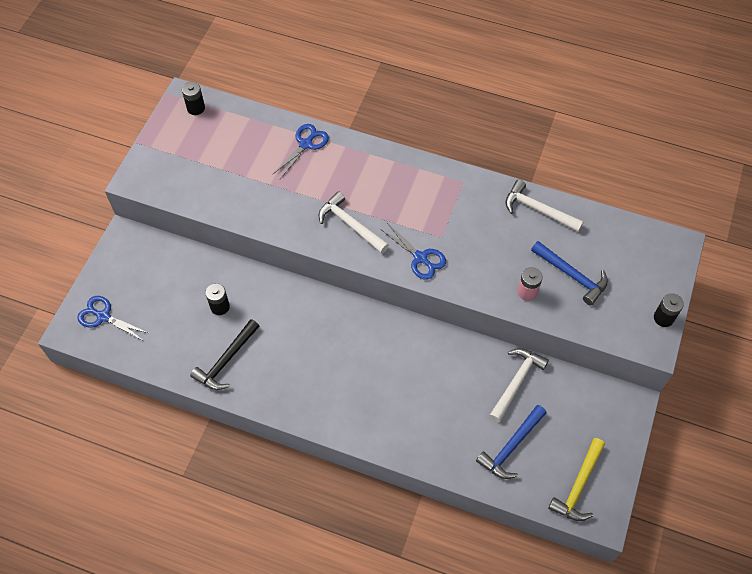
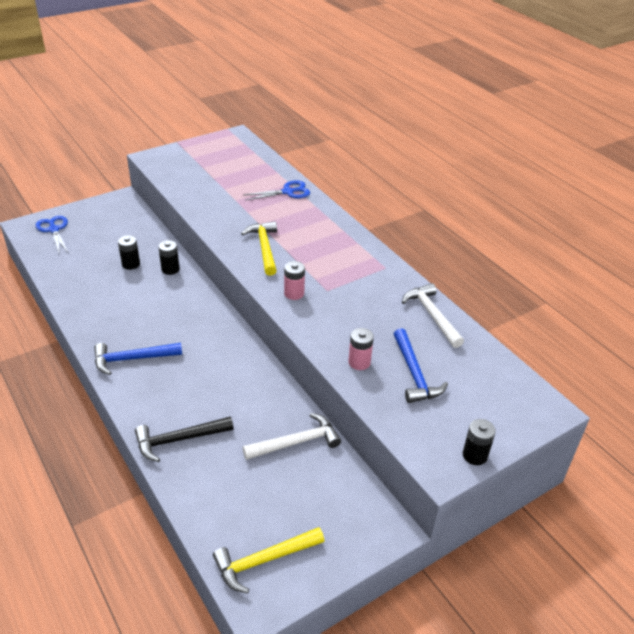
camera: 35 degrees right, 20 degrees down
black battery [182,82,205,115] -> black battery moved to [158,240,180,275]
black hammer [190,319,259,390] -> black hammer moved to [135,417,234,462]
white hammer [319,191,389,254] -> yellow hammer [241,221,277,276]
blue scissors [380,223,446,280] -> pink battery [284,261,305,300]
blue hammer [476,405,547,479] -> blue hammer moved to [94,343,182,375]

